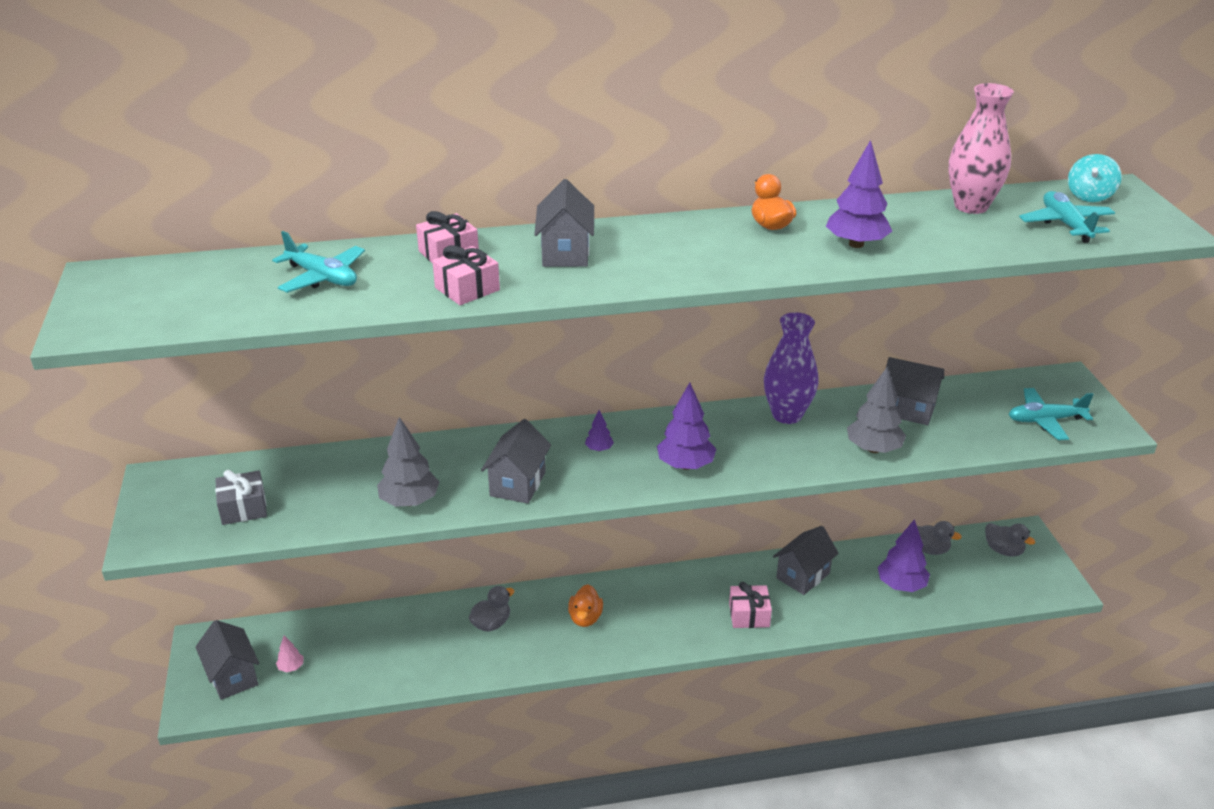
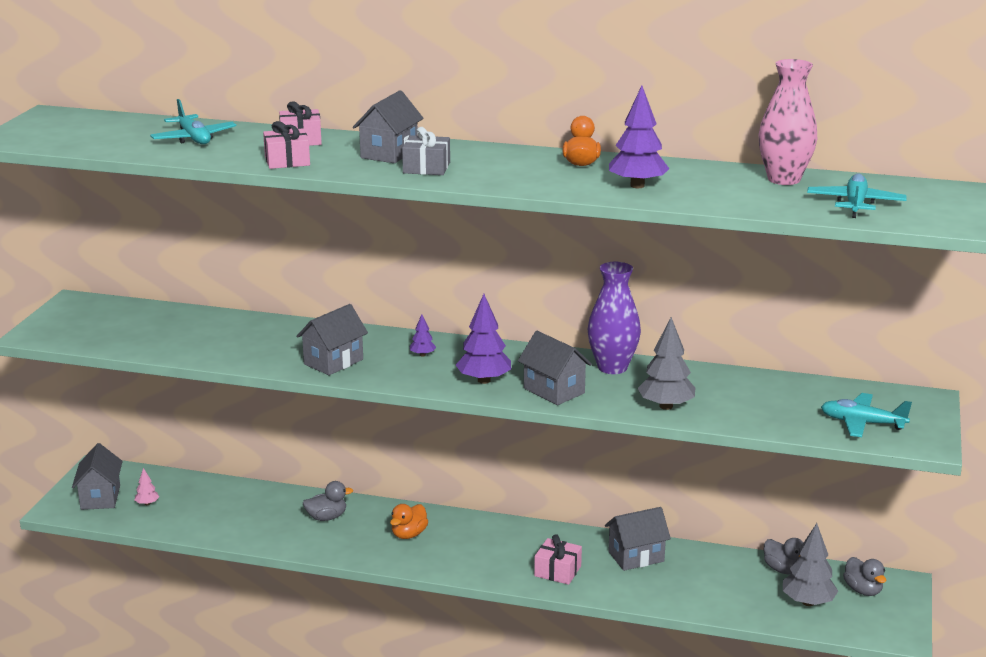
camera: 25 degrees right, 10 degrees down
grey gift [215,470,267,525] -> grey gift moved to [402,127,450,175]
grey tree [377,417,439,507] -> grey tree moved to [783,523,838,606]
purple tree [878,519,930,592] -> none
grey house [886,357,944,425] -> grey house moved to [518,331,592,405]
turquoise spinning top [1068,154,1122,202] -> none

